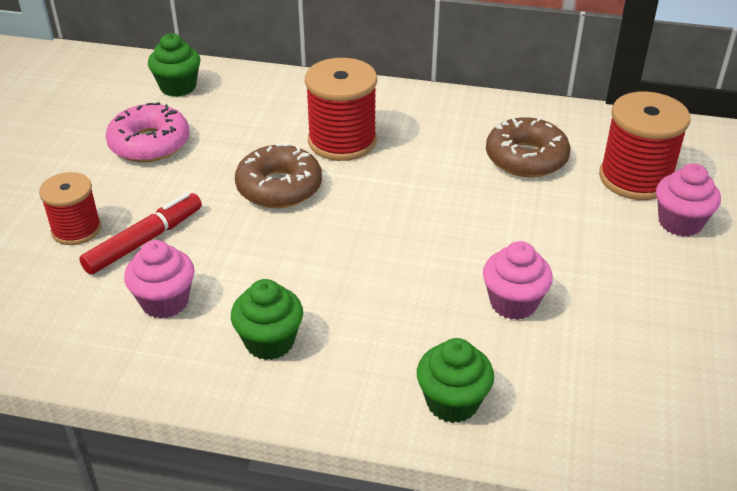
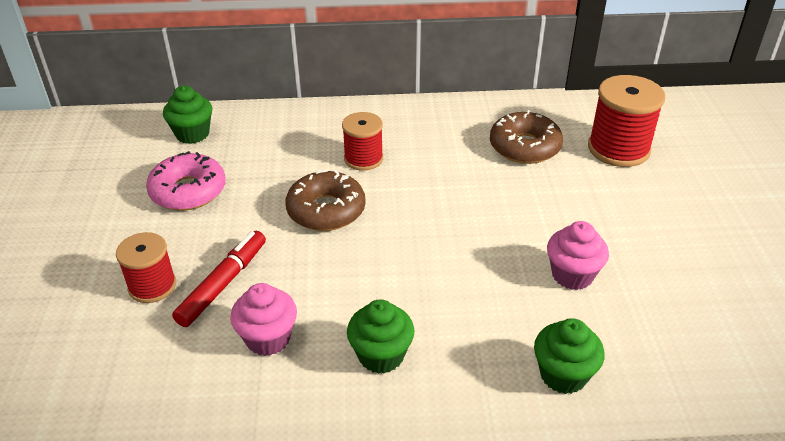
camera: 15 degrees left, 0 degrees up
red spool [305,58,377,161] -> red spool [342,112,383,171], size x0.64
pink cupcake [656,163,721,237] -> none

